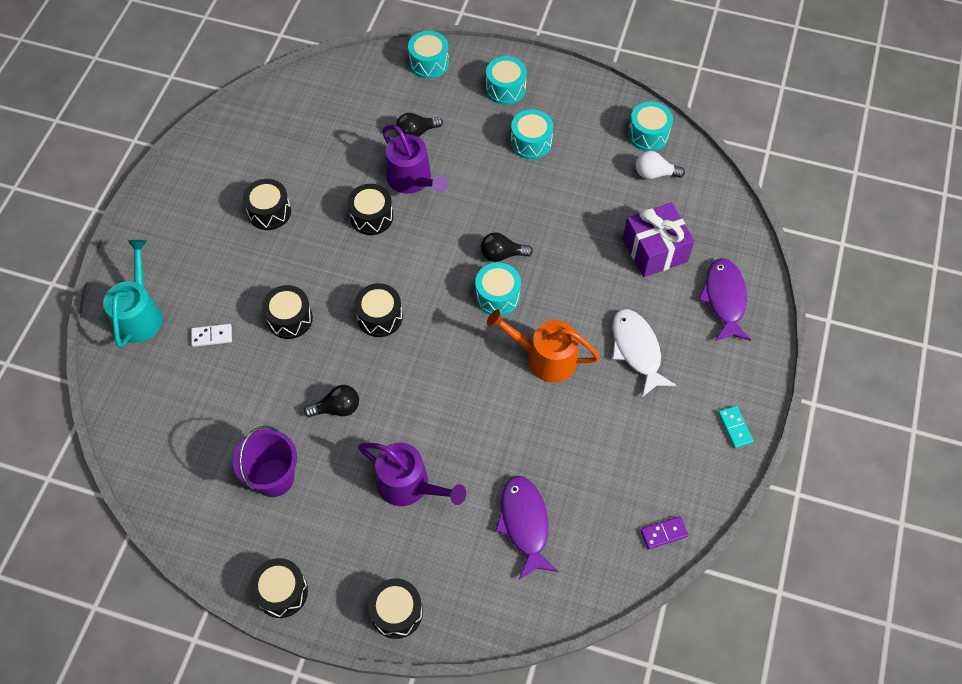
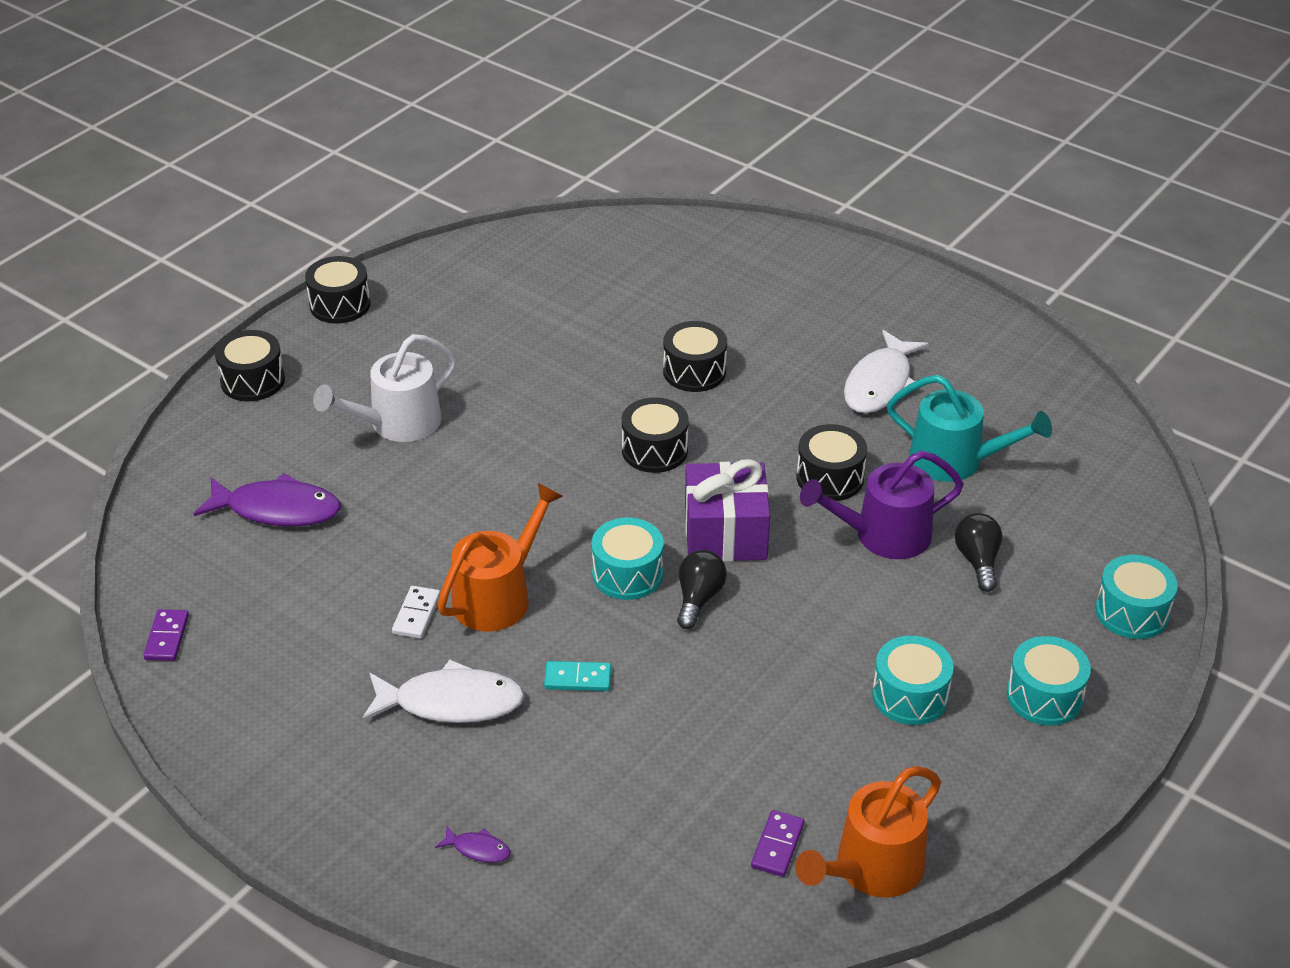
camera: 110 degrees right, 20 degrees down
turquoise watering can [103,240,163,348] -> turquoise watering can moved to [887,375,1052,482]
white domino [191,324,232,347] -> white domino moved to [392,586,440,639]
purple bucket [233,426,297,497] -> none
black drum [243,179,291,230] -> white fish [844,330,929,413]
black light bulb [304,385,359,417] -> none
purple watering can [358,443,466,506] -> white watering can [313,334,456,442]
purple gift [623,203,694,277] -> purple gift moved to [685,459,770,562]
turquoise drum [628,102,673,151] -> orange watering can [795,766,941,897]
white light bulb [636,151,685,179] -> purple domino [751,810,804,877]
purple fish [698,258,751,341] -> purple fish [435,826,510,863], size x0.44
turquoise domino [718,406,753,448] -> turquoise domino moved to [544,661,611,691]

